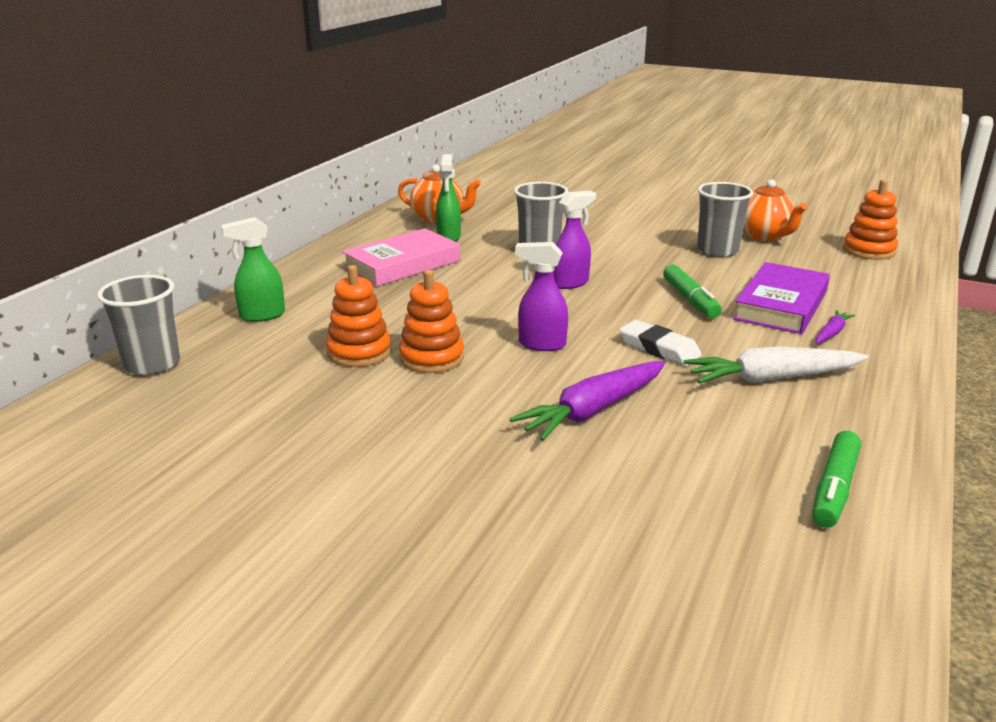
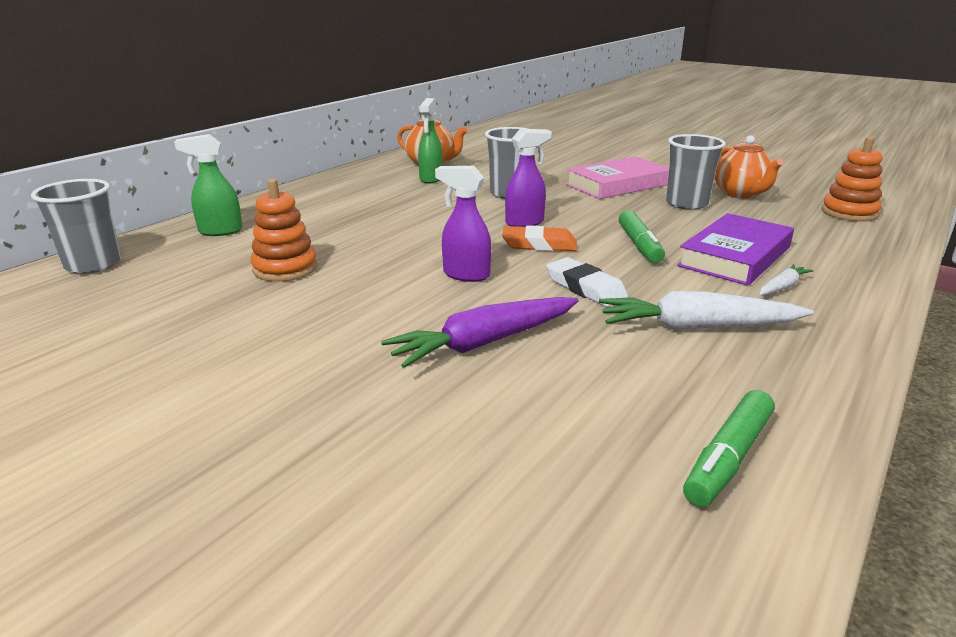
camera: 10 degrees right, 0 degrees up
pink book [342,228,460,287] -> pink book moved to [566,156,669,199]
orange stacking toy [399,270,464,373] -> none
purple carrot [816,310,855,344] -> white carrot [759,264,814,295]
none -> orange eraser [502,225,577,251]

